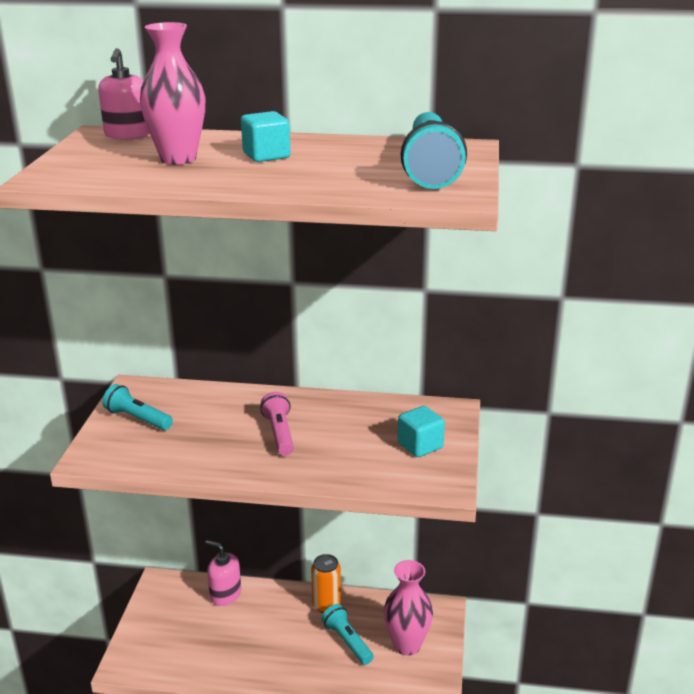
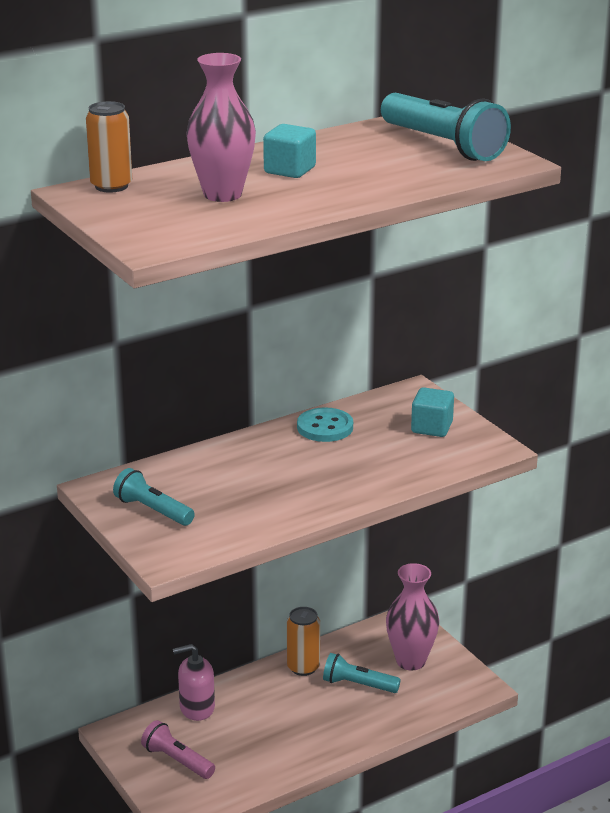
camera: 40 degrees left, 0 degrees up
pink soap dispenser [98,48,150,140] -> orange can [86,101,132,193]
turquoise flashlight [103,384,173,430] -> turquoise flashlight turned 45 degrees clockwise [113,468,195,526]
pink flashlight [260,392,294,456] -> pink flashlight moved to [141,720,215,779]
none -> turquoise button [297,407,353,442]

